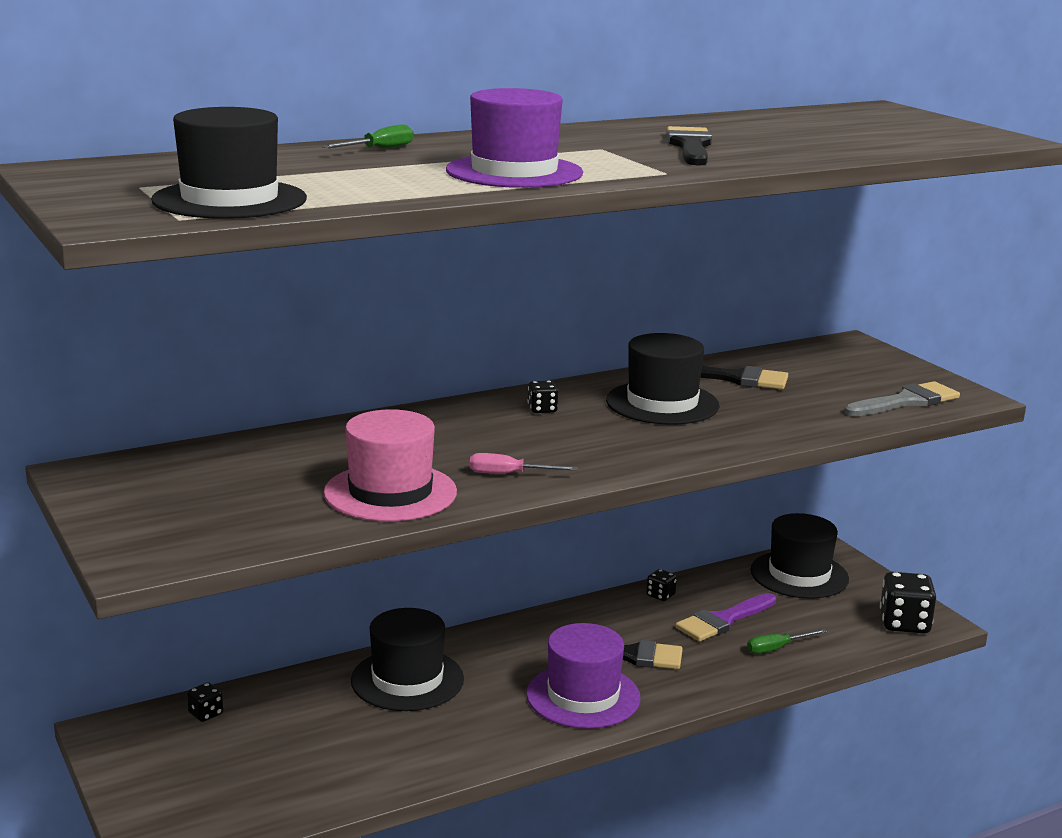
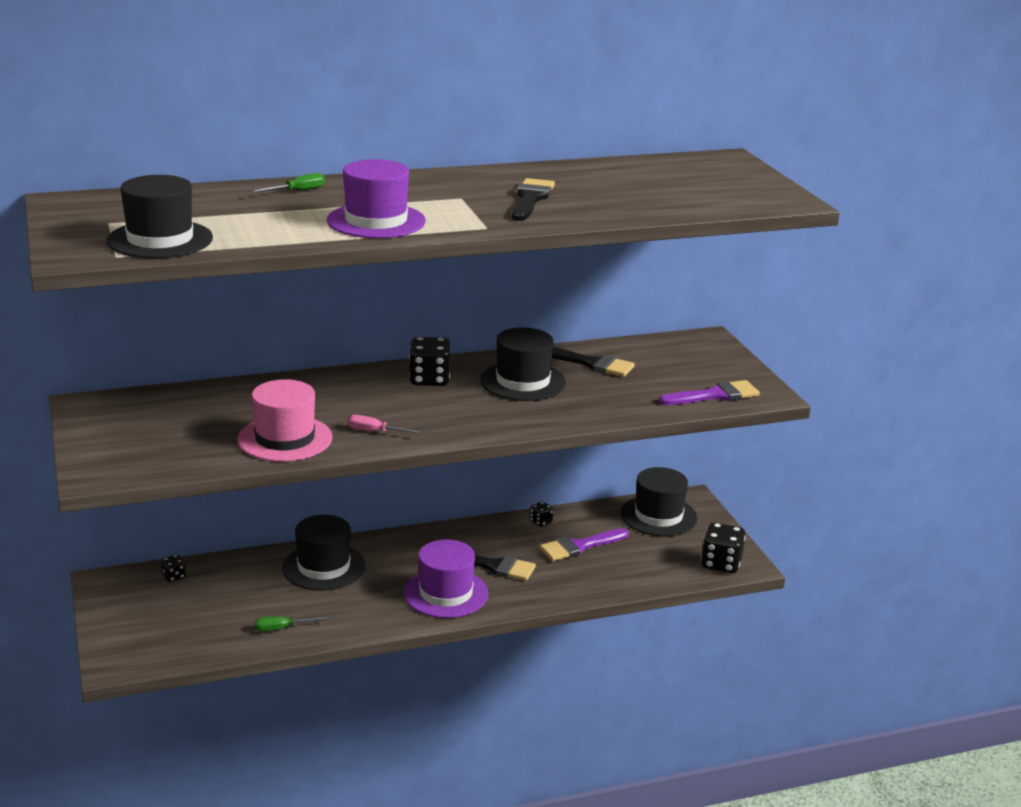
camera: 10 degrees right, 5 degrees up
black dice [528,381,558,413] -> black dice [409,337,451,386], size x1.97
green screwdriver [747,629,827,654] -> green screwdriver moved to [255,616,330,632]
grey brush [845,381,960,416] -> purple brush [659,380,760,405]

